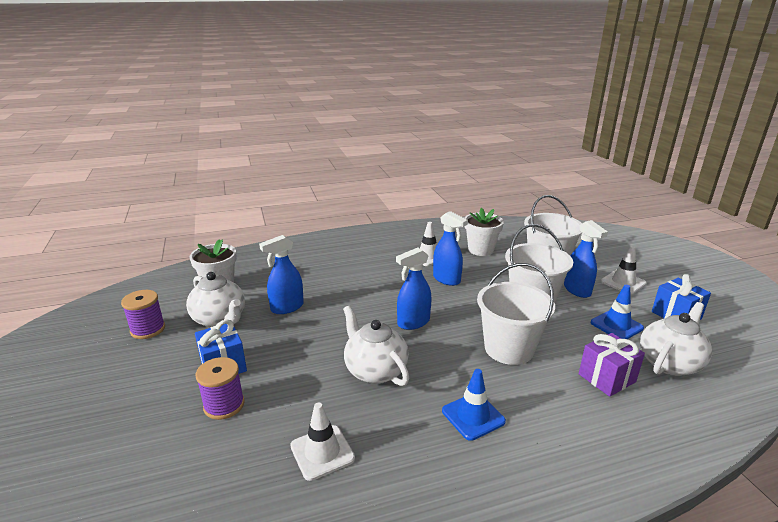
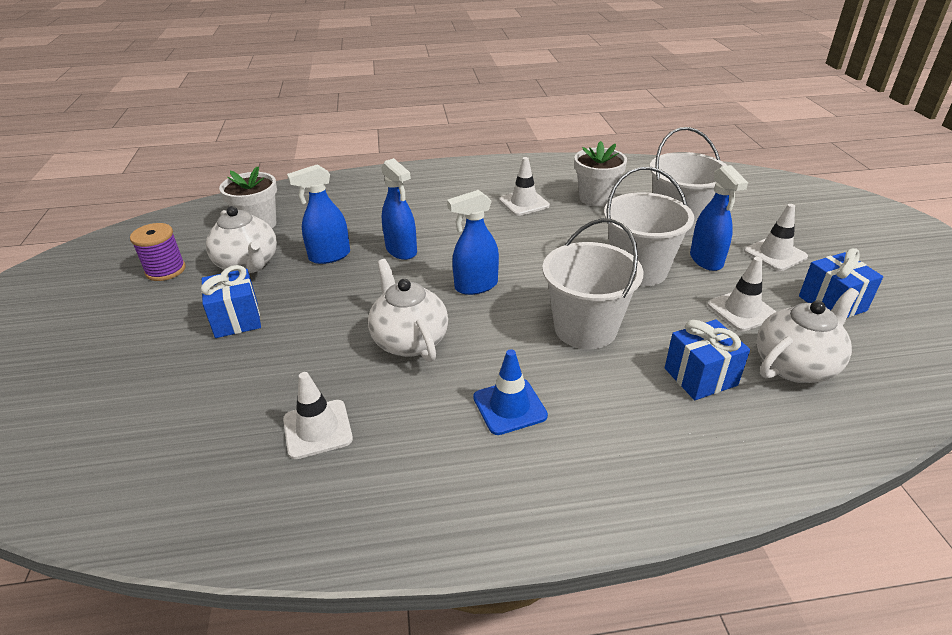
camera: 10 degrees right, 10 degrees up
purple spool [196,357,245,420] -> none
blue spray bottle [433,211,468,286] -> blue spray bottle moved to [381,158,417,260]
purple gift [579,333,645,397] -> blue gift [665,319,750,400]
blue traffic cone [591,285,644,339] -> white traffic cone [707,257,776,331]

